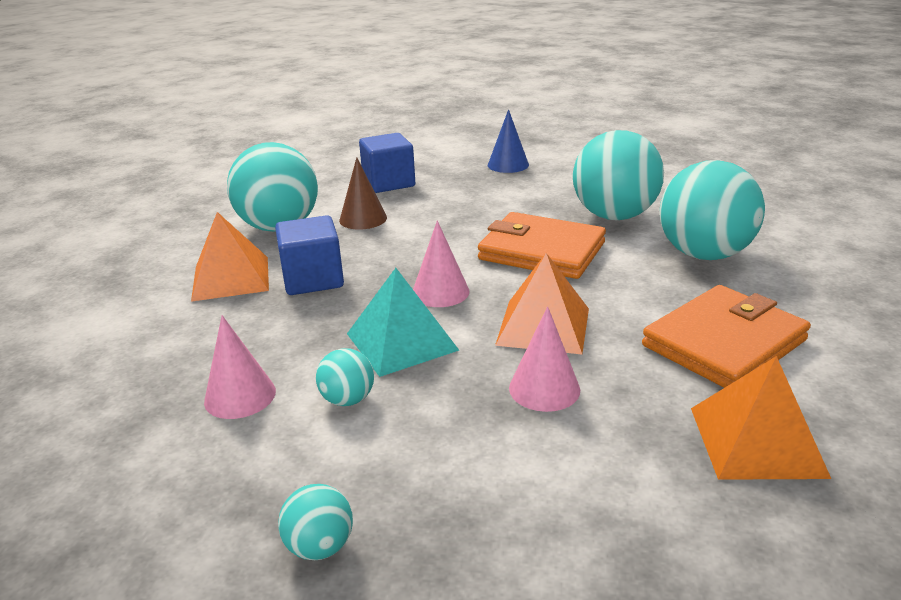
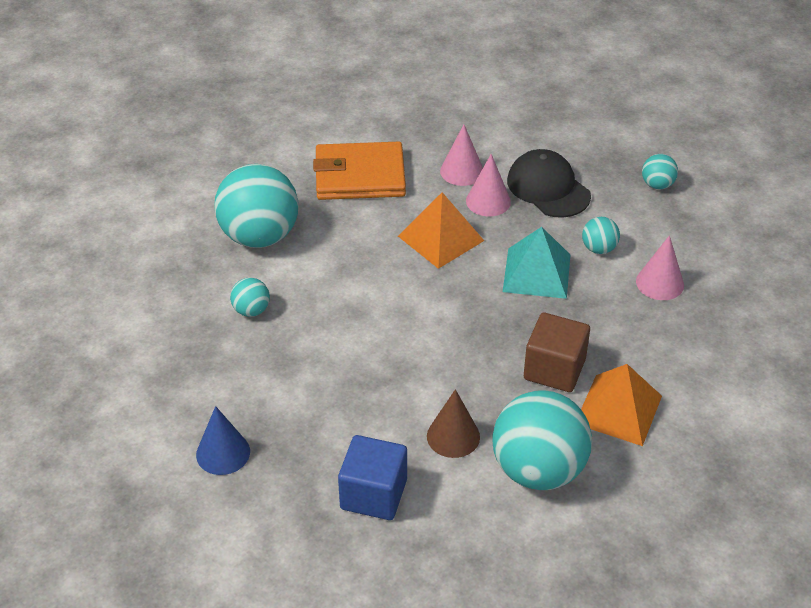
camera: 145 degrees left, 15 degrees up
blue cube [275,215,344,295] -> brown cube [524,312,590,392]
pink cone [413,220,469,307] -> pink cone moved to [440,124,483,186]
orange wallet [478,212,606,279] -> none
turquoise ball [573,130,664,220] -> turquoise ball [230,278,270,317], size x0.45
orange pyramid [691,356,831,480] -> none
none -> black cap [507,149,591,218]

